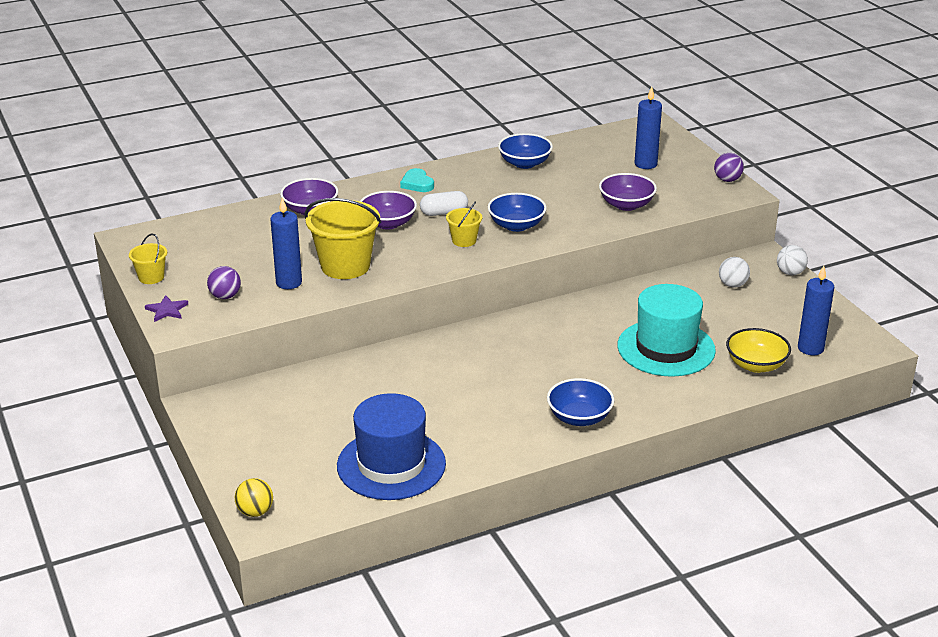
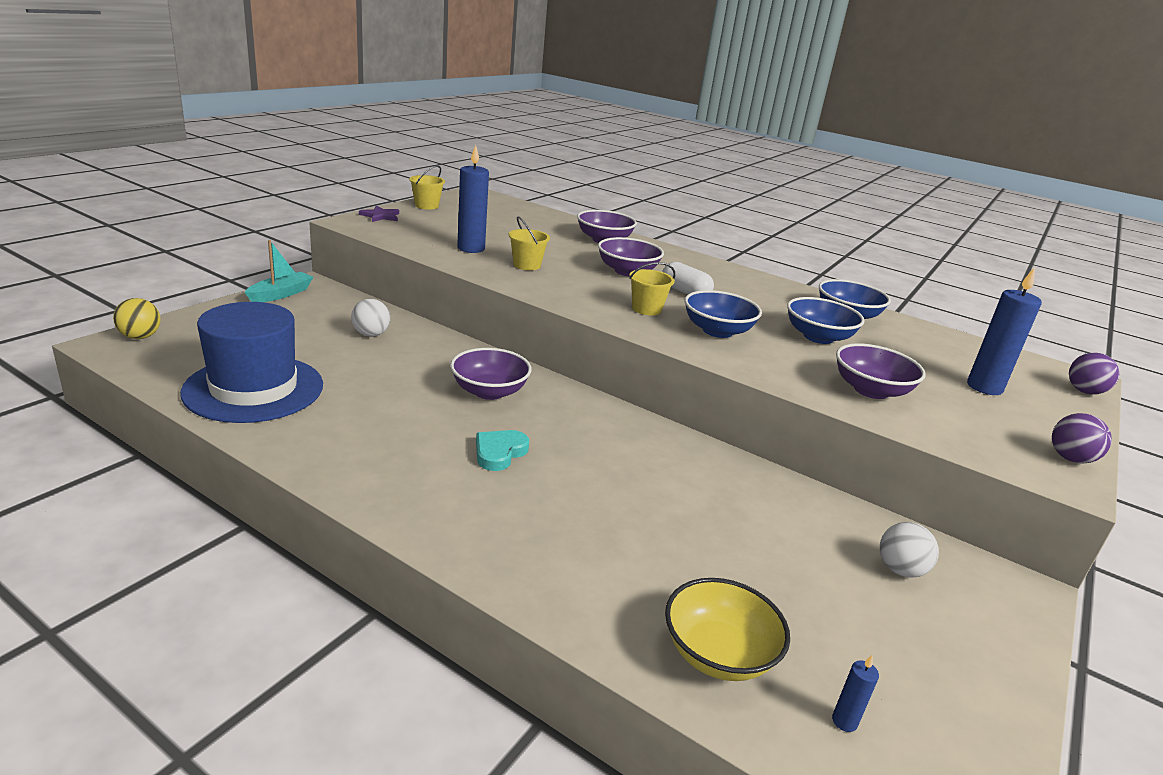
camera: 55 degrees right, 5 degrees down
purple ball [207,266,241,299] -> purple ball moved to [1069,353,1119,395]
yellow bucket [305,198,381,279] -> yellow bucket [509,216,550,270], size x0.51
turquoise heart [400,168,434,192] -> turquoise heart moved to [476,430,529,471]
blue bowl [547,378,615,426] -> blue bowl moved to [787,297,865,344]
turquoise hat [618,284,716,377] -> none
white ball [777,245,808,275] -> white ball moved to [351,299,390,337]
blue candle [798,266,834,355] -> blue candle [832,655,879,732], size x0.46
none -> turquoise boat [244,240,313,302]
none -> purple bowl [450,348,532,400]

